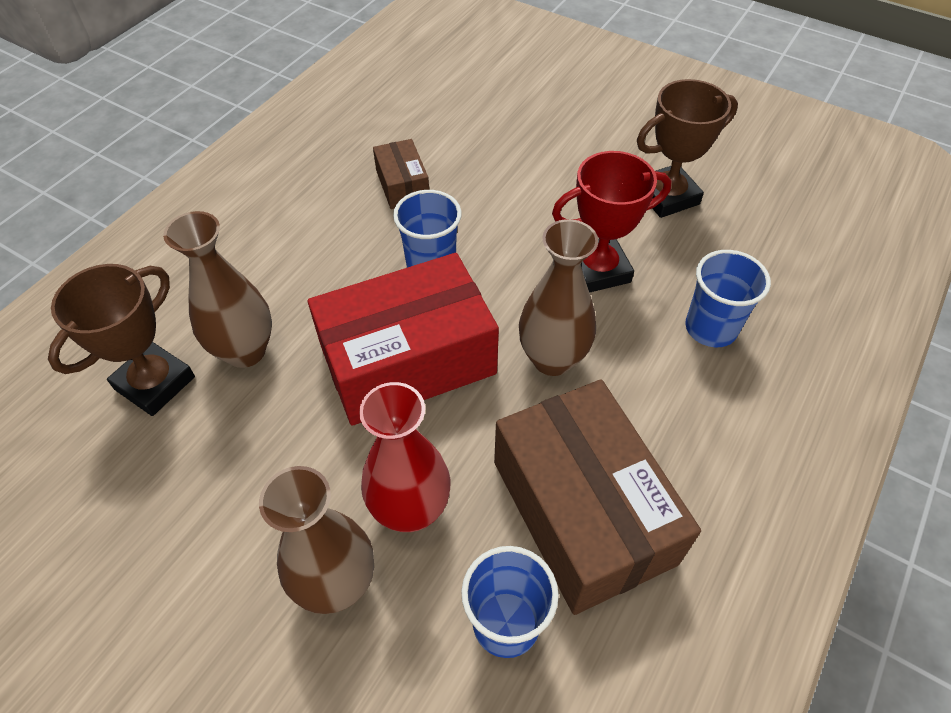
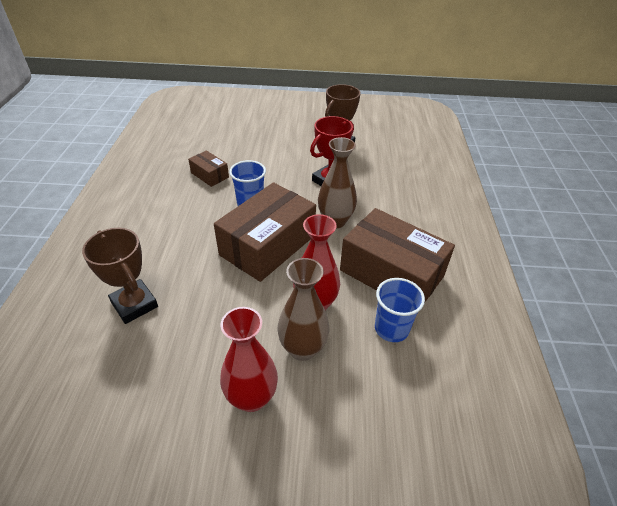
camera: 30 degrees left, 10 degrees down
brown trophy [48,264,195,416] -> brown trophy turned 45 degrees counterclockwise [82,228,158,324]
brown vase [163,211,272,368] -> none
red box [308,253,499,426] -> brown box [214,182,316,282]
blue cup [685,250,771,347] -> none
none -> red vase [220,307,278,412]

